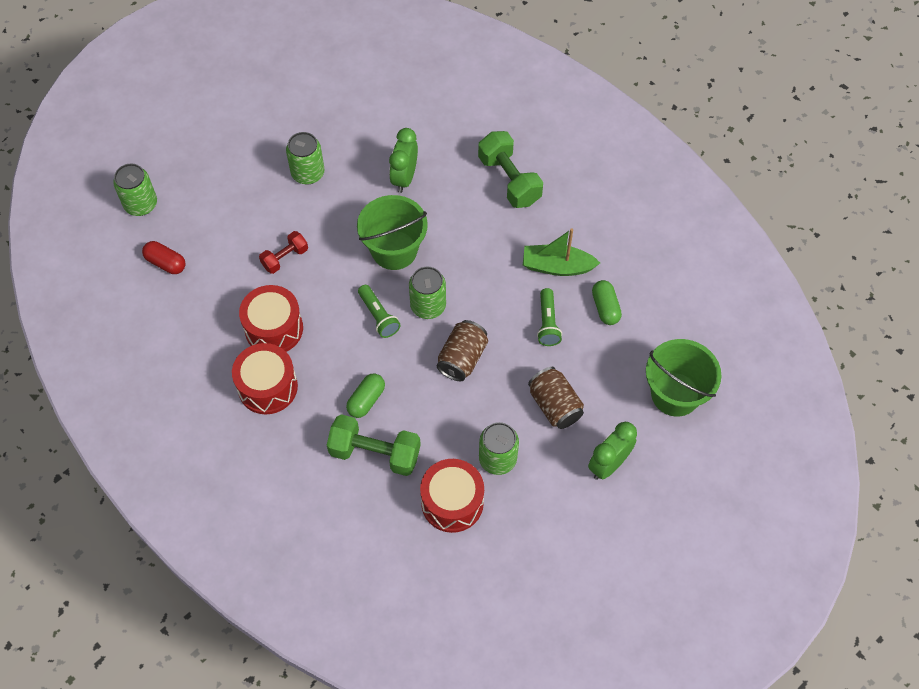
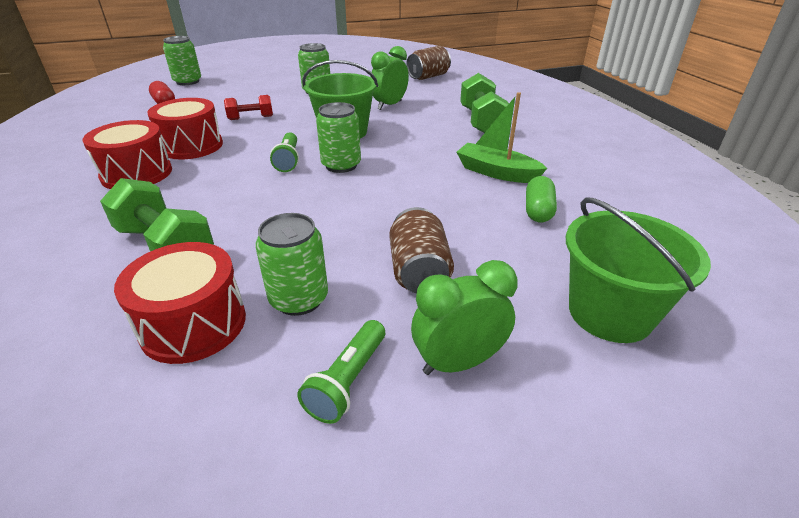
camera: 25 degrees right, 25 degrees down
green capsule [346,374,385,418] -> none
brown can [437,320,488,381] -> brown can moved to [406,46,451,80]
green flashlight [537,288,562,346] -> green flashlight moved to [297,320,385,424]

